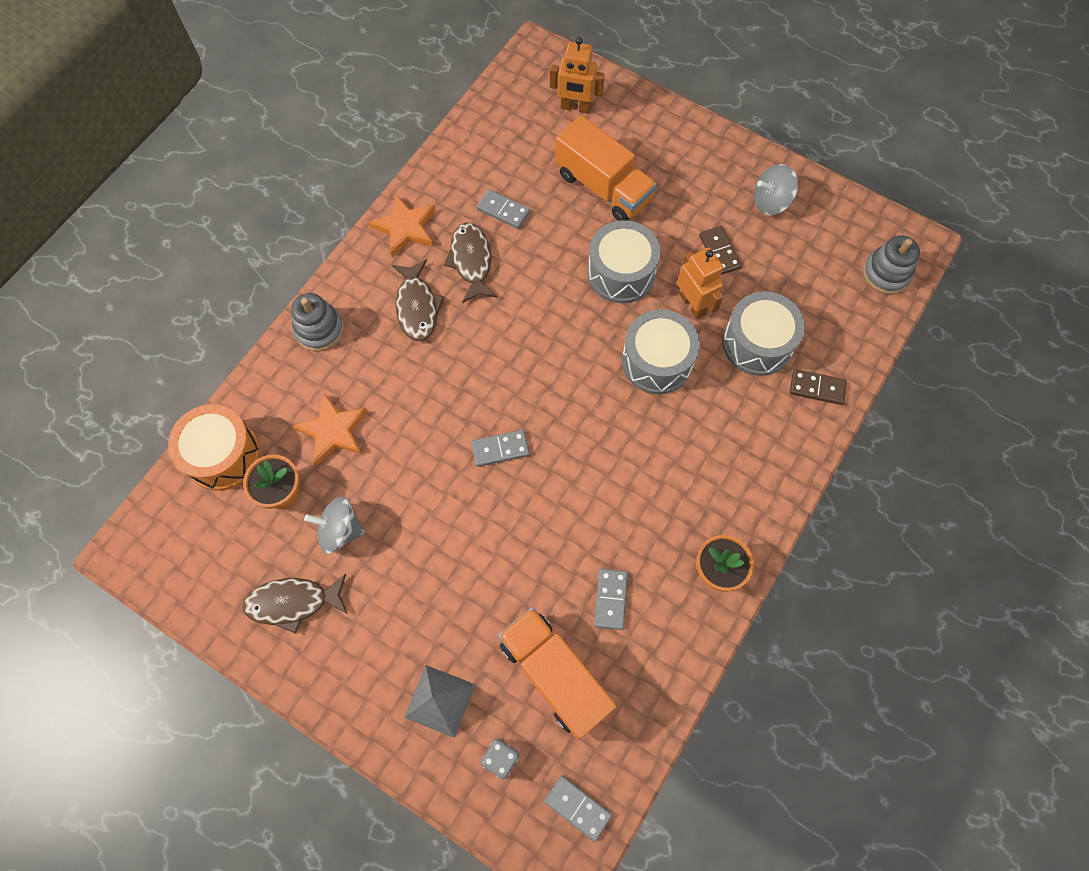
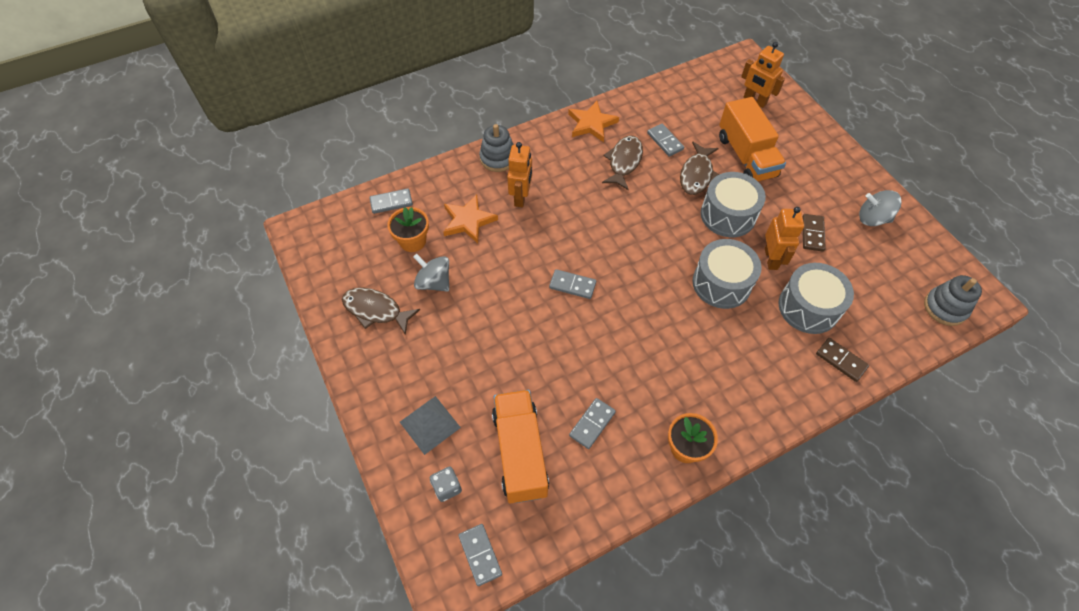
camera: 30 degrees right, 10 degrees down
orange drum [168,404,260,491] -> grey domino [369,188,413,214]
brown fish [392,259,444,341] -> brown fish moved to [680,142,719,195]
none -> orange robot [507,142,532,207]

